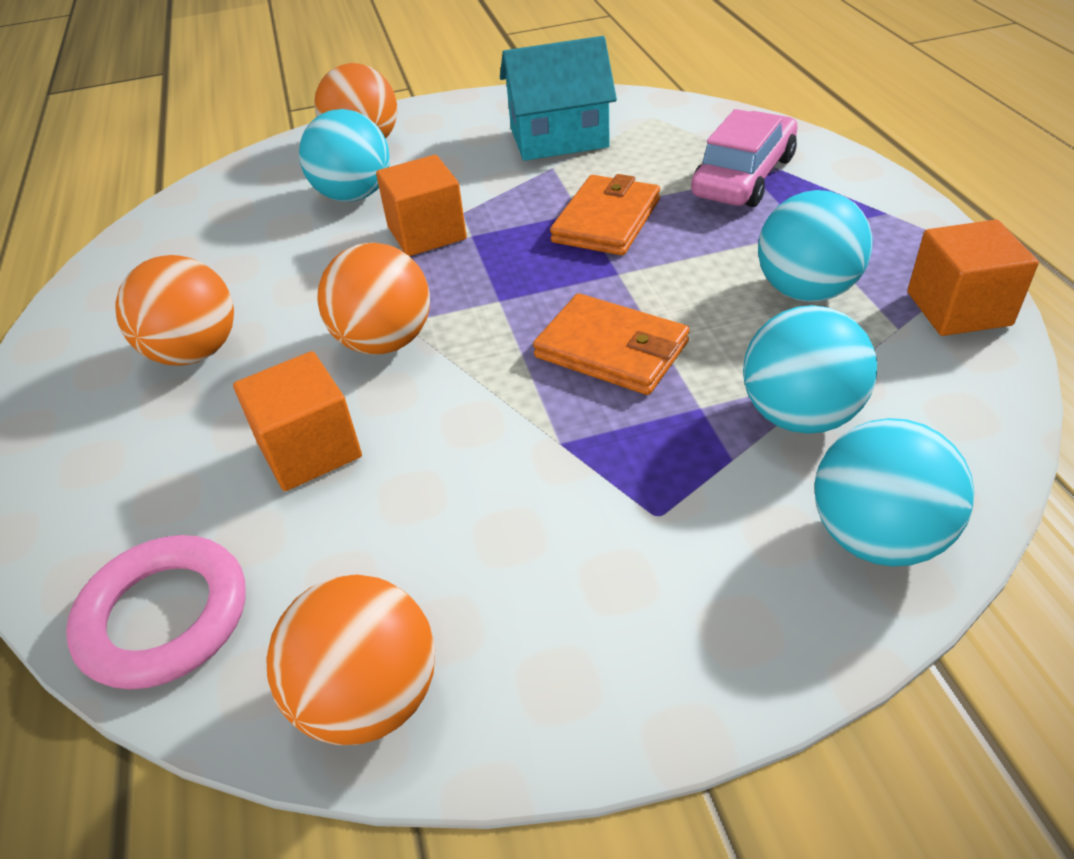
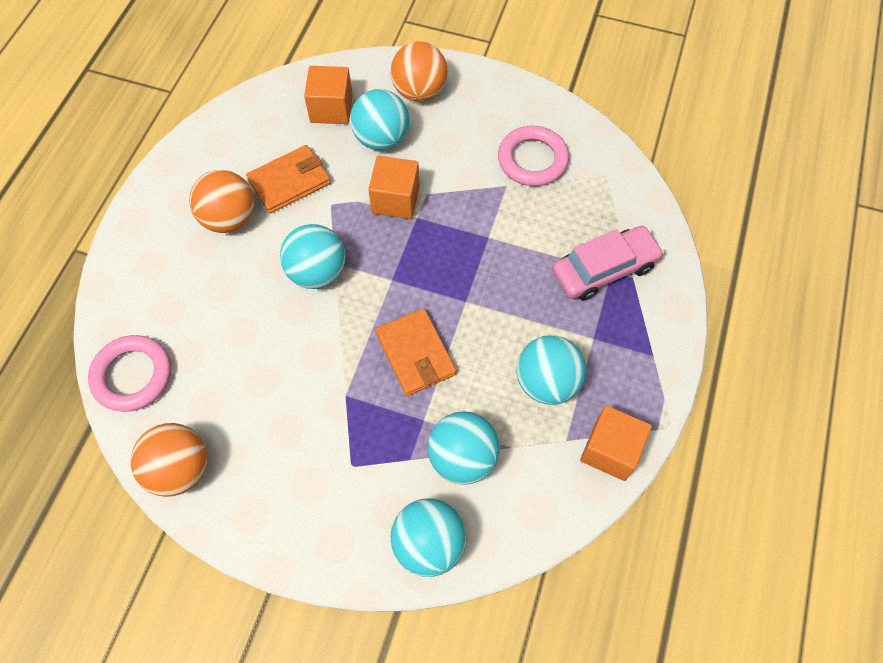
camera: 30 degrees right, 20 degrees up
orange cube [233,351,362,491] -> orange cube moved to [304,66,353,124]
orange ball [317,243,430,354] -> turquoise ball [280,224,346,289]
turquoise house [500,36,617,161] -> pink ring [498,126,569,186]
orange wallet [550,174,660,255] -> orange wallet moved to [246,145,331,214]

